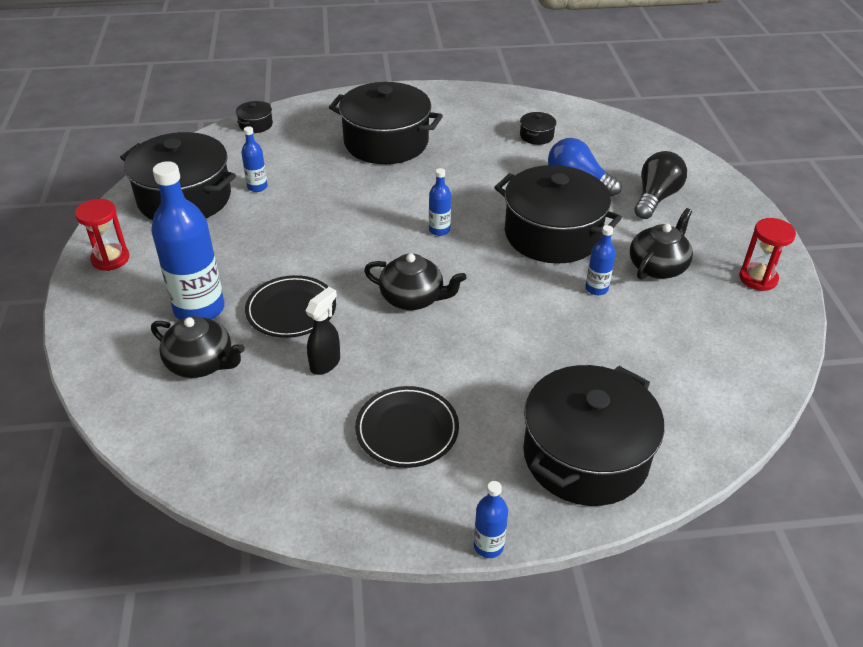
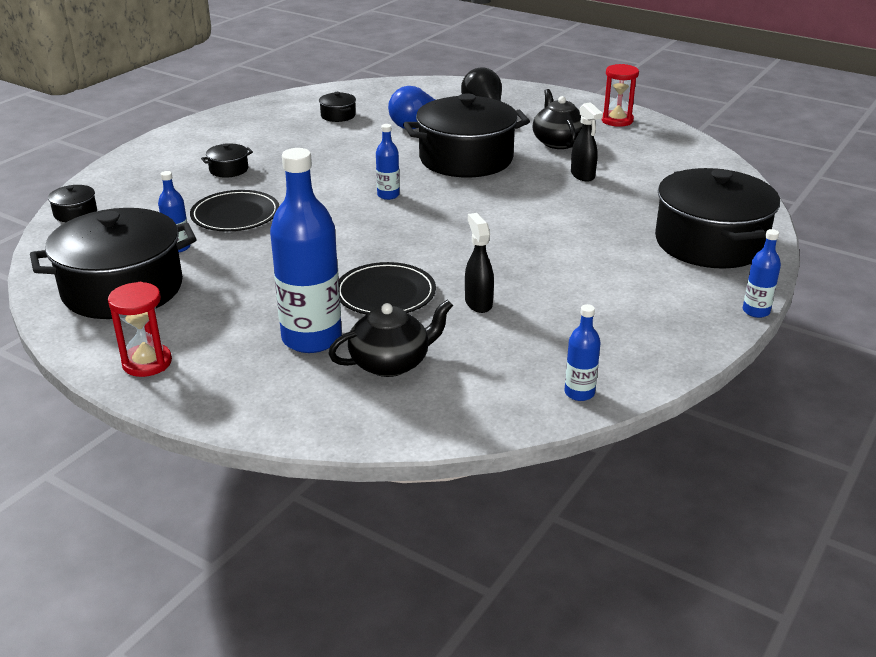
camera: 50 degrees left, 10 degrees down
black pot [329,82,443,164] -> black pot [201,143,253,178], size x0.40
black plate [355,386,459,468] -> black plate moved to [190,190,279,232]
black teapot [364,253,466,310] -> none
blue bottle [586,225,616,295] -> blue bottle moved to [564,304,601,401]
none -> black spray bottle [571,102,603,182]

